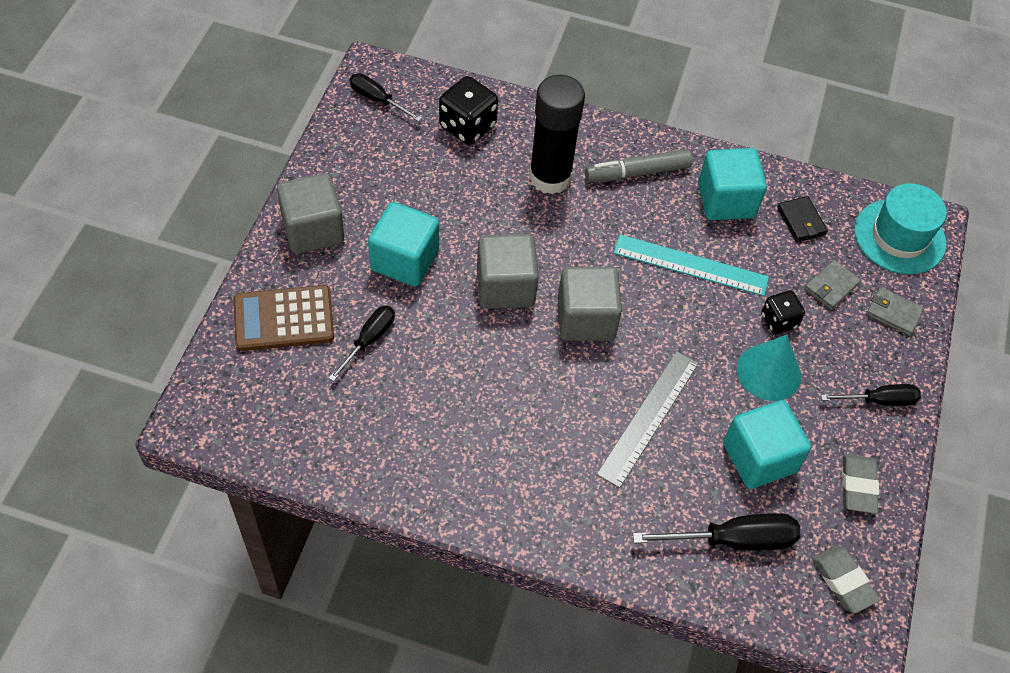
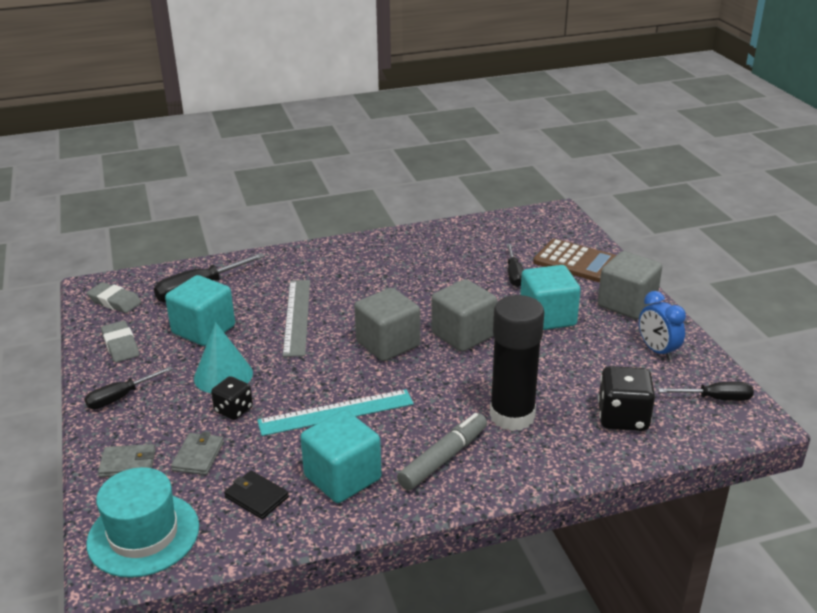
camera: 150 degrees right, 25 degrees down
brown calculator [234,285,334,351] -> brown calculator turned 75 degrees clockwise [533,239,616,282]
none -> blue clock [639,291,686,361]

